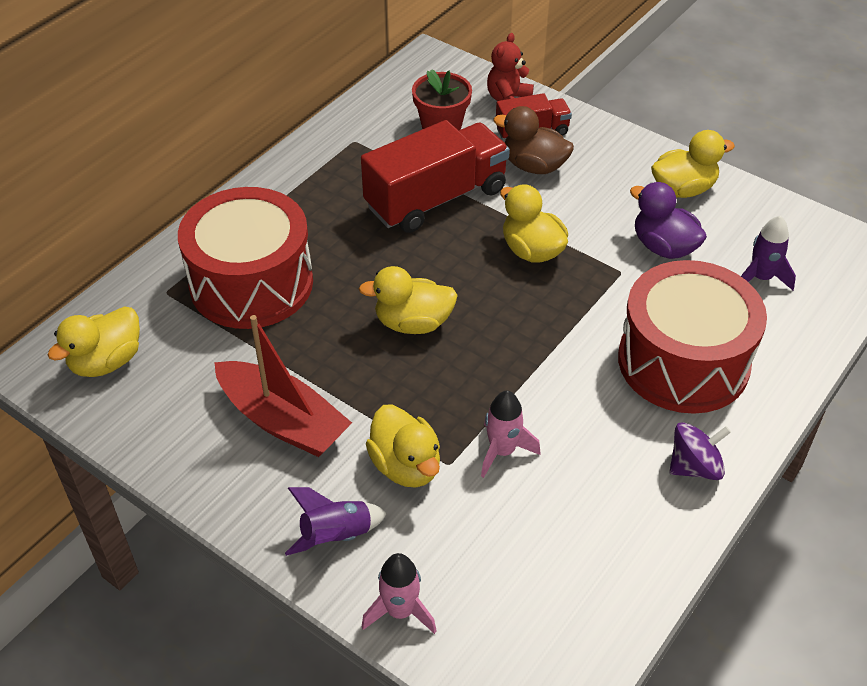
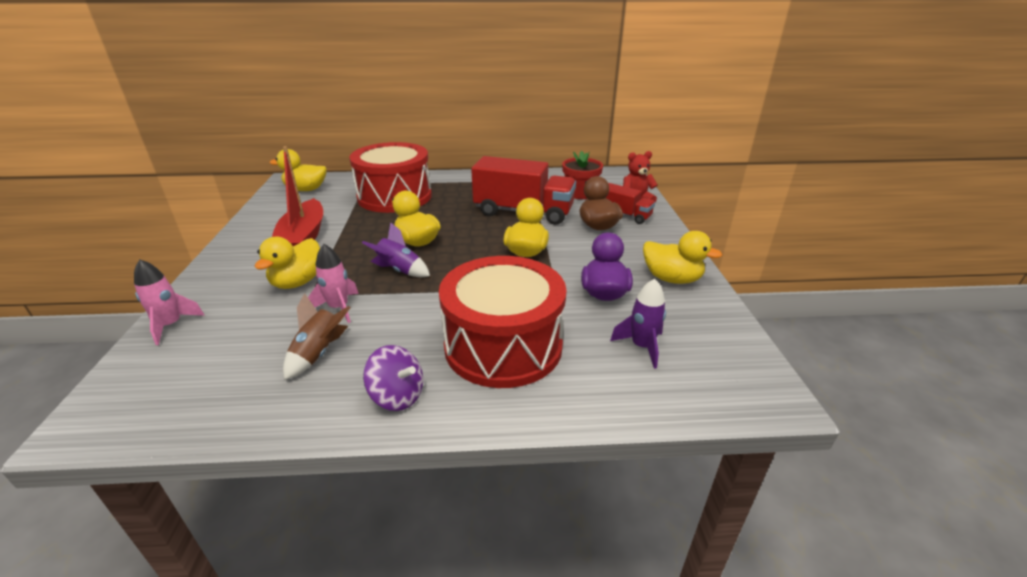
camera: 50 degrees right, 15 degrees down
purple rocket [285,487,387,556] -> purple rocket moved to [362,222,430,277]
none -> brown rocket [283,293,351,380]

